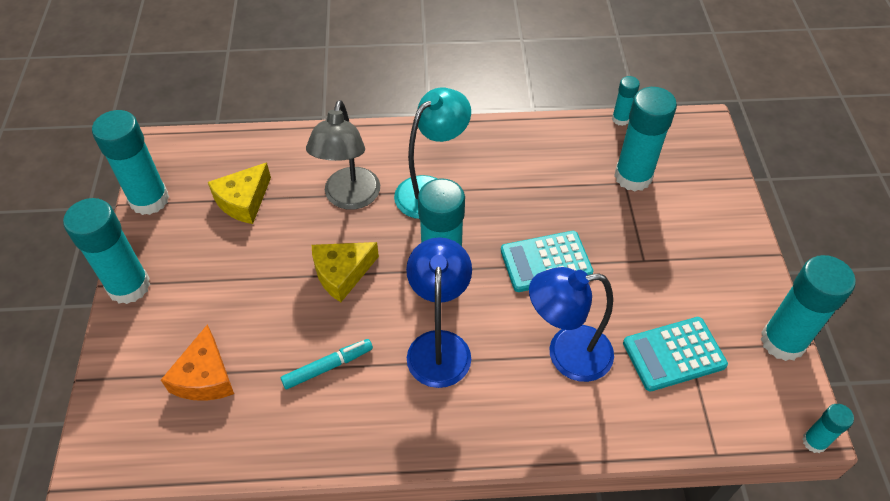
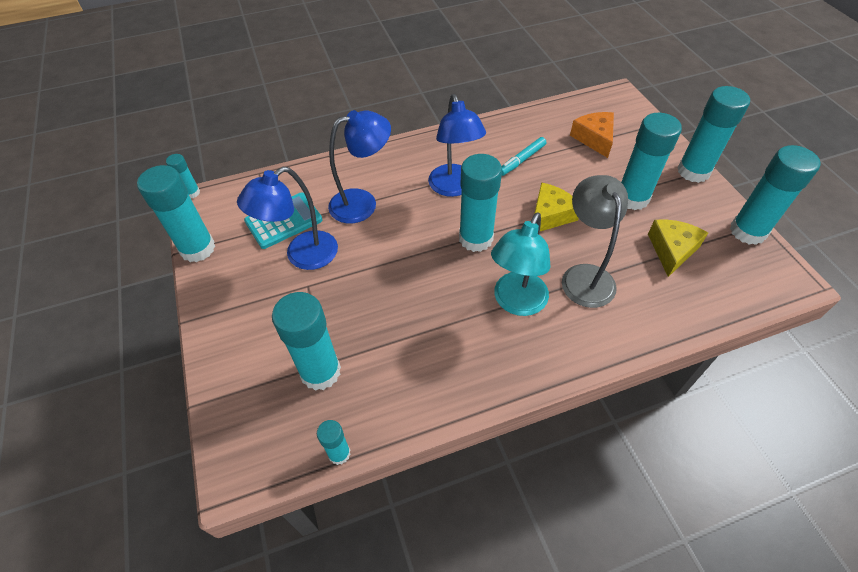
camera: 165 degrees right, 0 degrees up
turquoise calculator [501,231,593,292] -> none
none -> blue lamp [237,166,338,270]
none -> turquoise glue stick [621,113,682,210]

